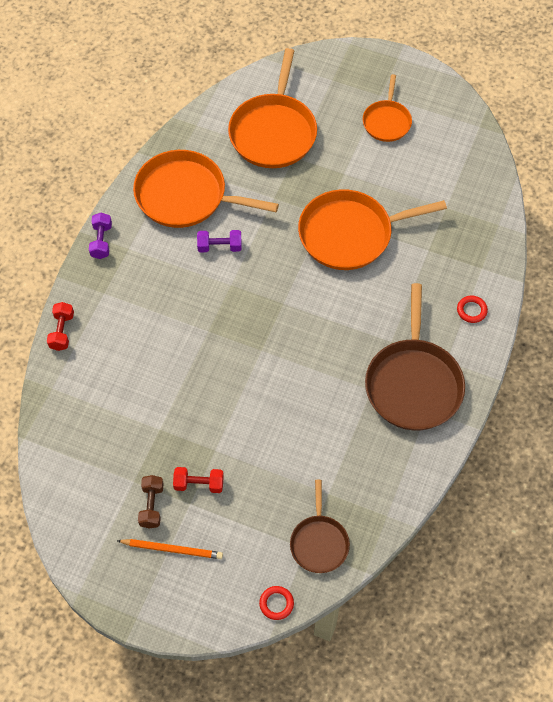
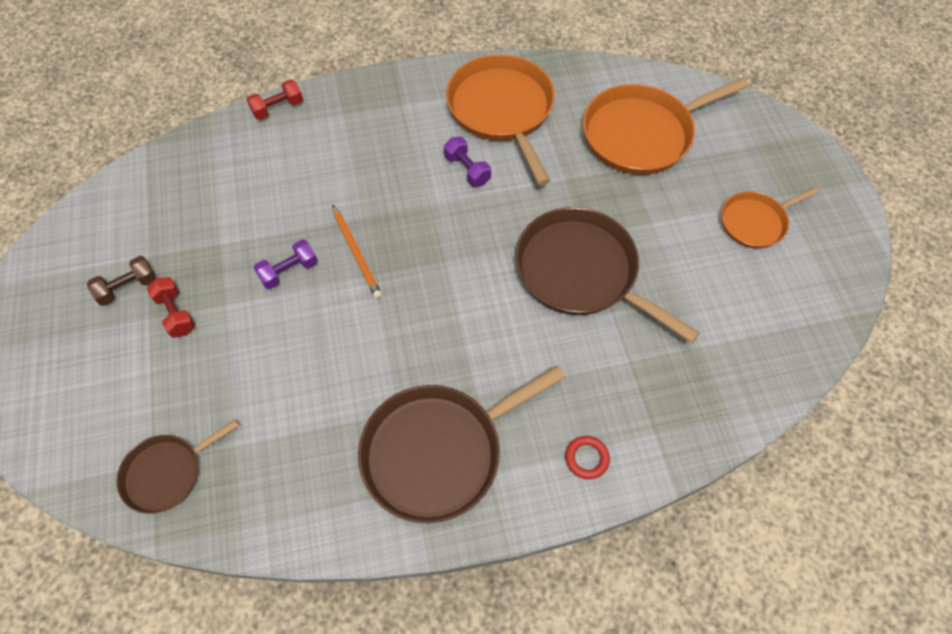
camera: 55 degrees right, 0 degrees up
purple dumbbell [89,213,112,259] -> purple dumbbell moved to [253,239,318,289]
orange pencil [117,539,223,559] -> orange pencil moved to [332,204,382,299]
red ring [259,586,294,620] -> none
orange pan [298,189,447,270] -> brown pan [515,207,700,343]

